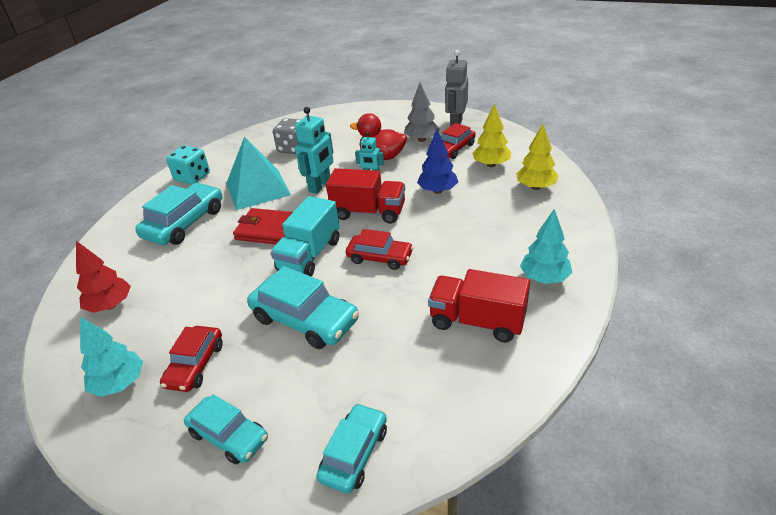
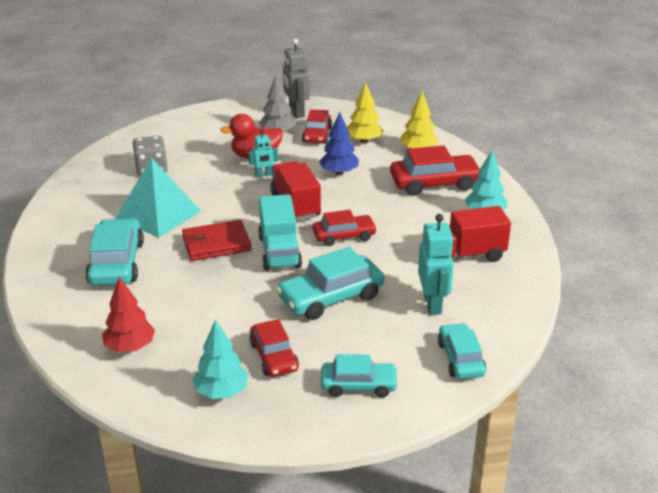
camera: 35 degrees left, 5 degrees down
turquoise dice [166,145,210,185] -> none
turquoise car [247,266,359,349] -> turquoise car turned 150 degrees clockwise [276,247,384,320]
turquoise robot [295,107,333,194] -> turquoise robot moved to [418,214,454,315]
red truck [326,168,405,224] -> red truck turned 90 degrees counterclockwise [270,161,321,221]
none -> red car [390,145,480,196]

